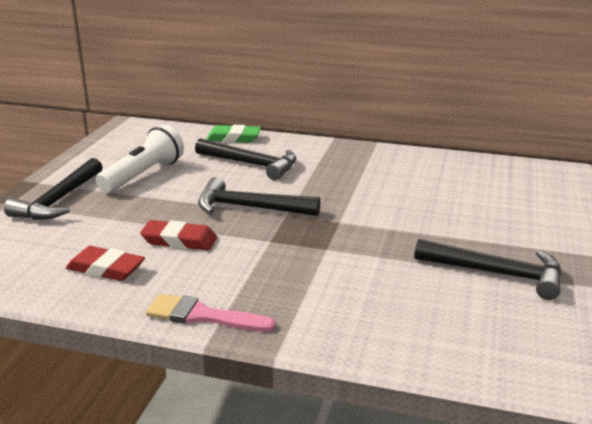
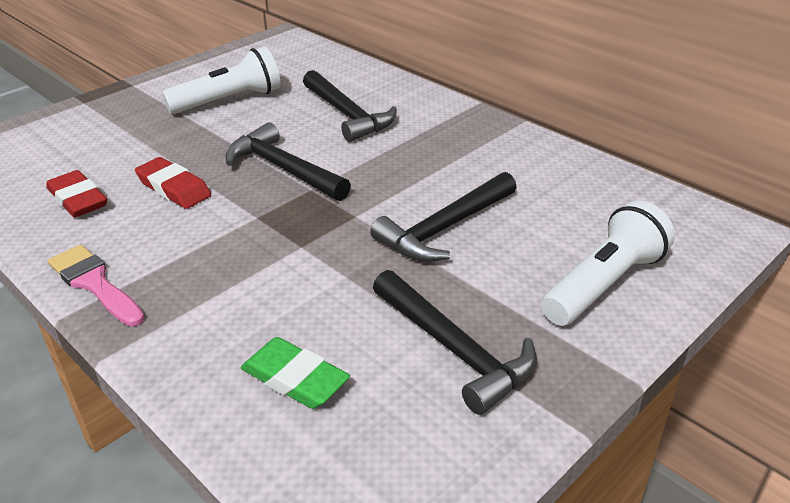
camera: 30 degrees right, 10 degrees up
black hammer [4,158,102,220] -> black hammer moved to [370,172,517,262]
green eraser [206,125,261,143] -> green eraser moved to [241,337,350,409]
none -> white flashlight [541,200,675,326]

